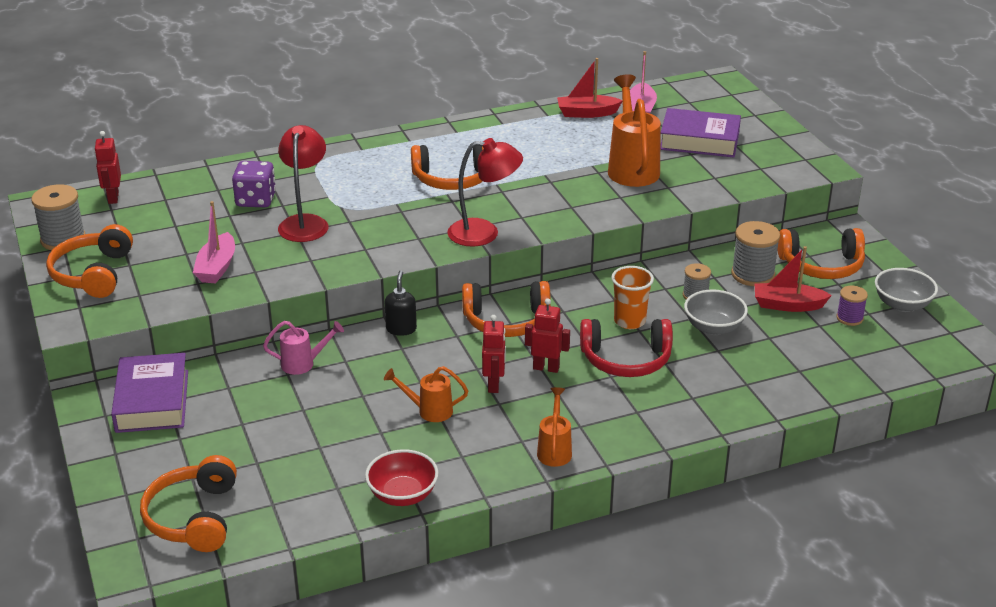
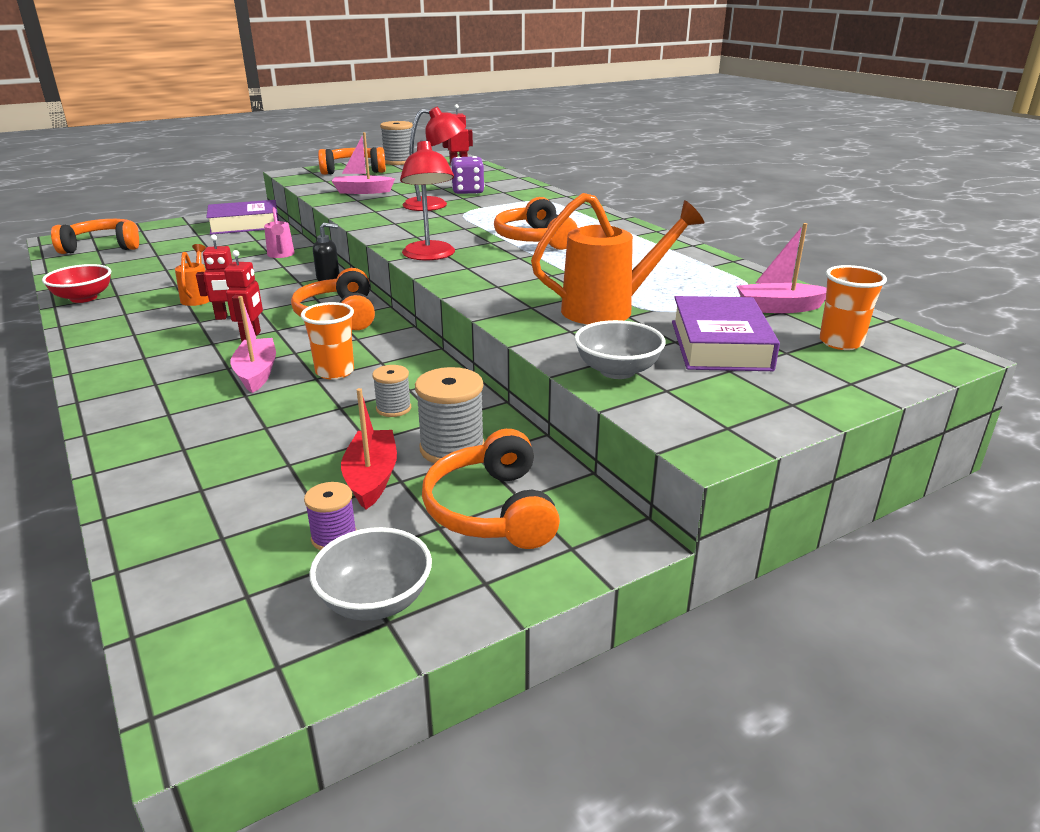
camera: 80 degrees right, 5 degrees down
orange watering can [537,387,572,467] -> none
red boat [557,58,622,118] -> none
red headphones [580,319,673,377] -> pink boat [230,296,276,393]
grey bowl [684,289,748,335] -> grey bowl moved to [574,320,666,379]
none -> orange cup [819,265,887,350]

